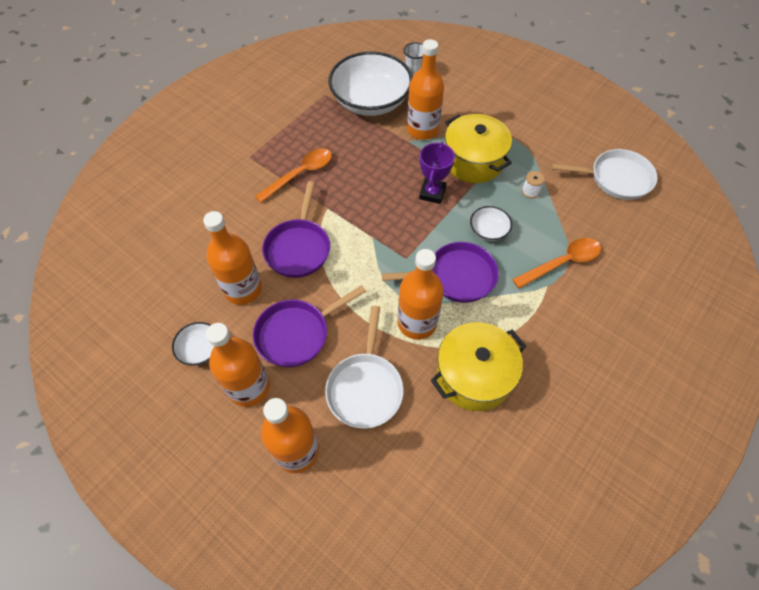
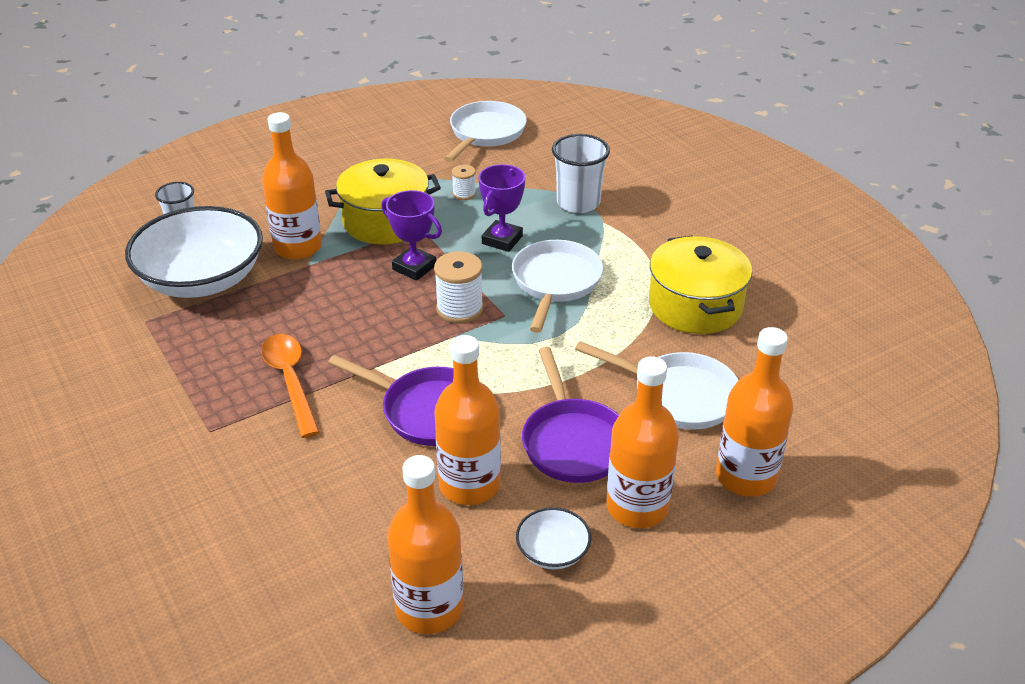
camera: 70 degrees left, 20 degrees down
purple pan [382,242,499,303] -> white pan [512,240,603,333]
orange bottle [398,249,444,340] -> orange bottle moved to [387,455,464,634]
white bowl [470,206,512,241] -> purple trophy [478,164,525,252]
orange spoon [512,238,601,288] -> white cup [552,134,610,213]
none -> white spool [434,251,483,323]

